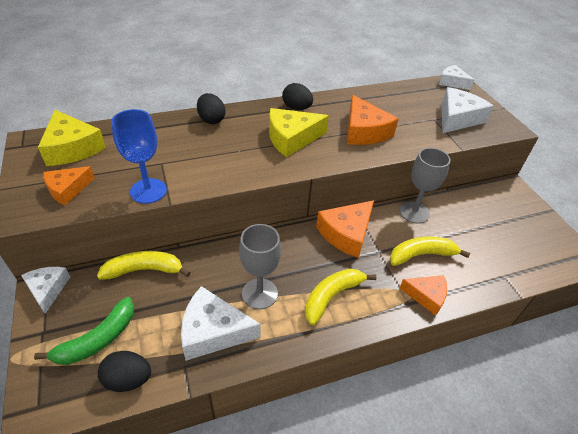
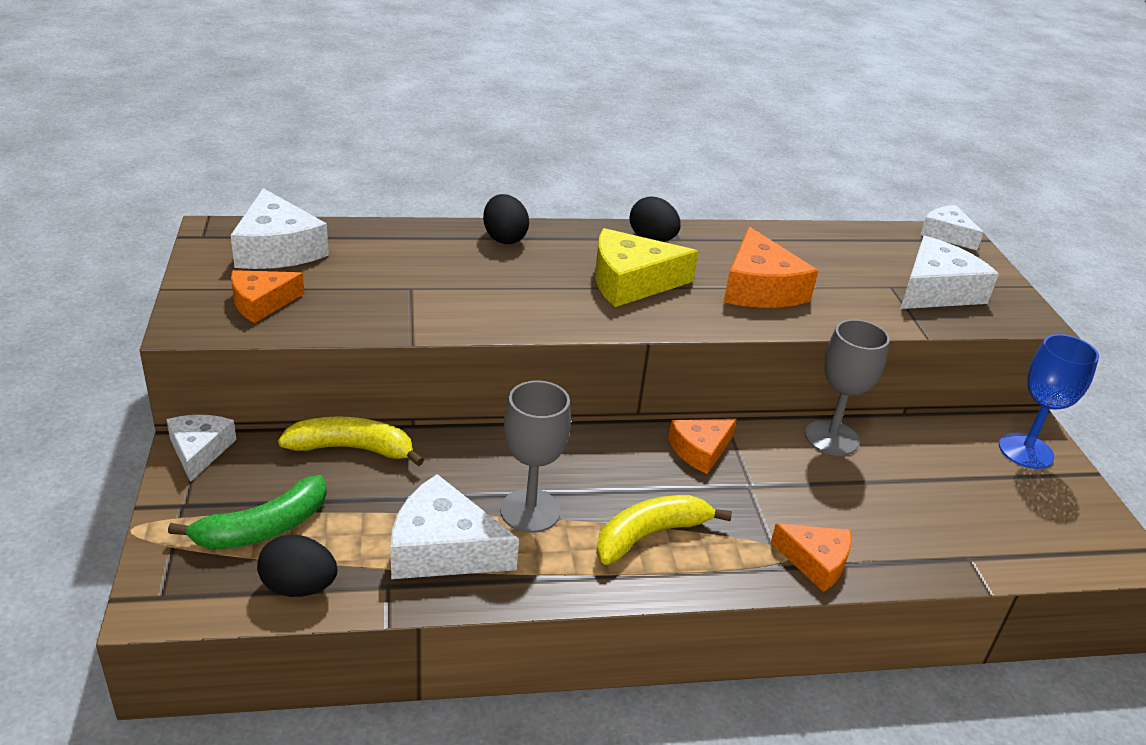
camera: 10 degrees right, 10 degrees down
yellow cheese [38,110,106,166] -> white cheese [231,188,329,269]
blue goblet [111,109,167,204] -> blue goblet moved to [999,334,1099,469]
orange cheese [316,200,374,258] -> orange cheese [668,419,737,474], size x0.64
yellow banana [390,237,470,266] -> none

